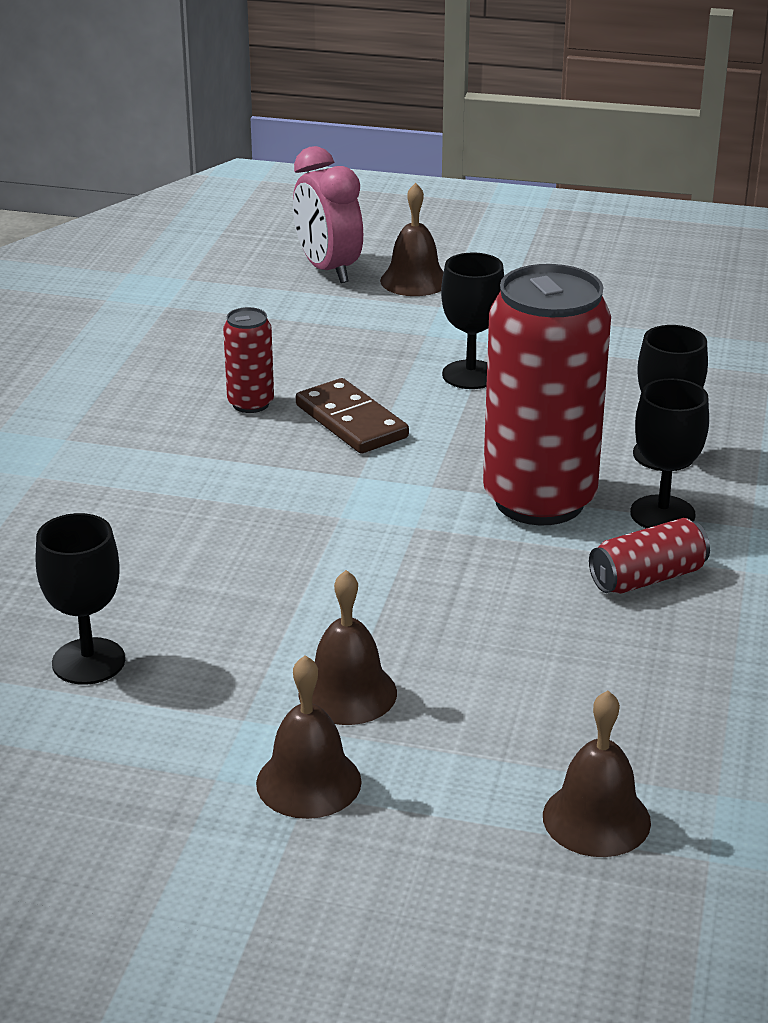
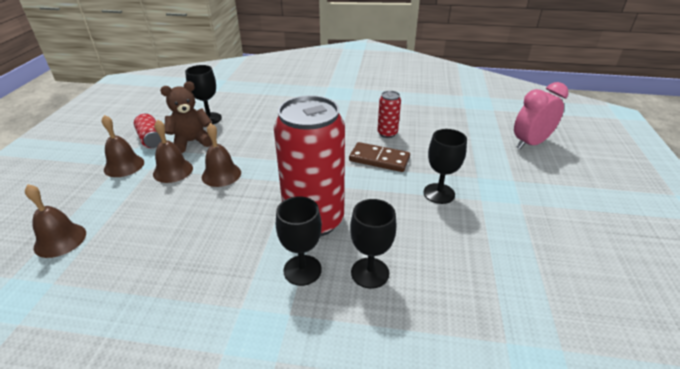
camera: 85 degrees right, 5 degrees up
brown domino [296,378,409,454] -> brown domino turned 60 degrees clockwise [349,142,410,172]
brown bell [380,183,444,296] -> brown bell moved to [202,123,241,187]
red can [589,518,710,594] -> red can moved to [134,113,161,148]
none -> brown teddy bear [160,82,212,153]

